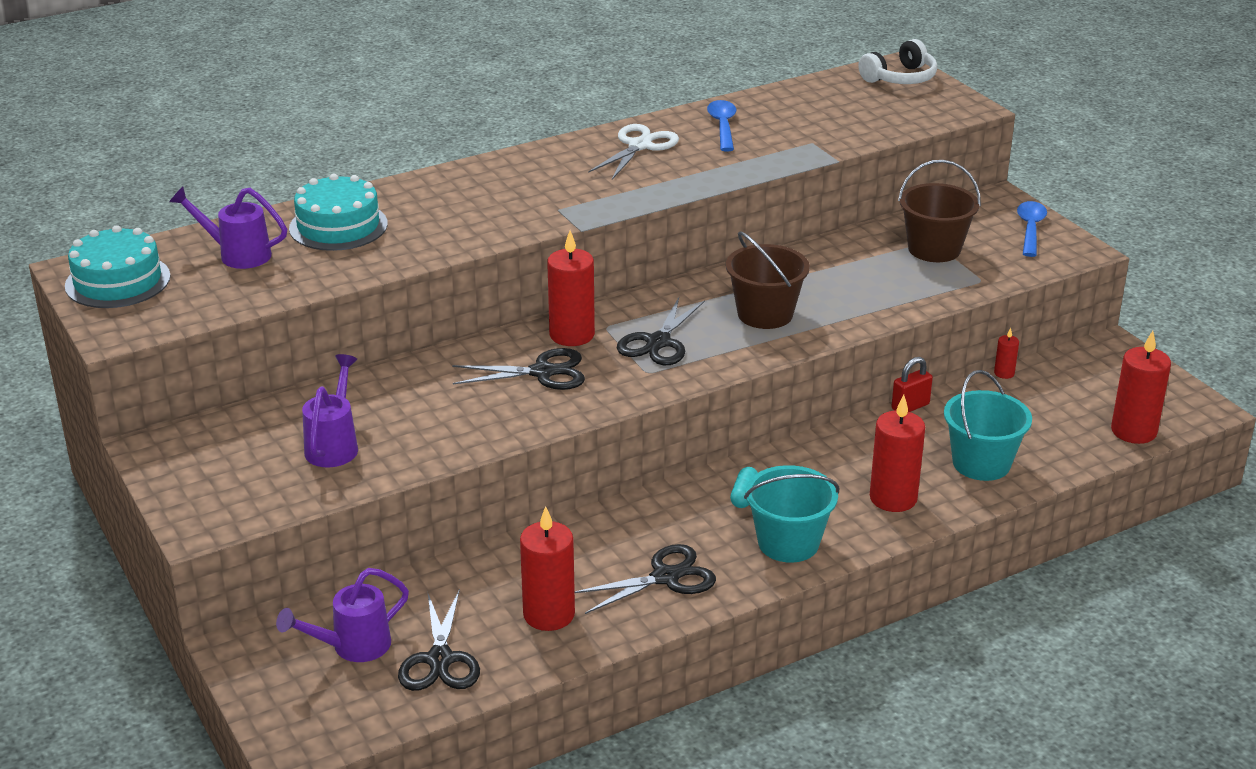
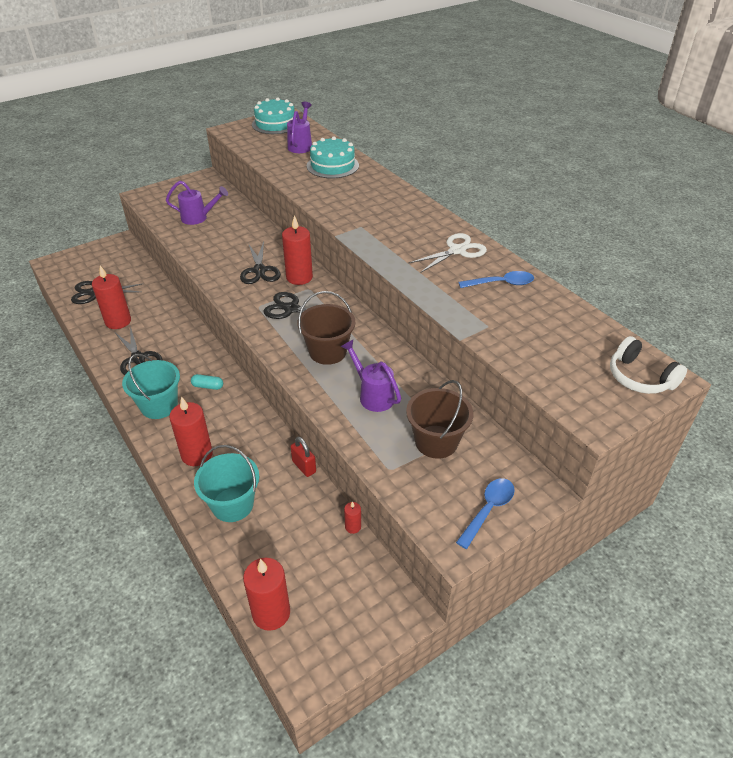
camera: 85 degrees right, 10 degrees up
purple watering can [276,568,409,662] -> purple watering can moved to [341,340,401,412]
white scissors [588,124,679,180] -> white scissors turned 60 degrees counterclockwise [409,233,487,273]
blue spoon [1017,201,1047,257] -> blue spoon turned 60 degrees counterclockwise [456,478,515,549]

